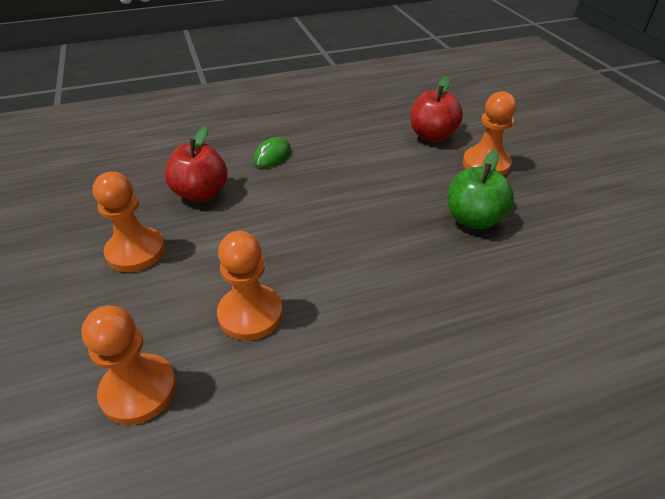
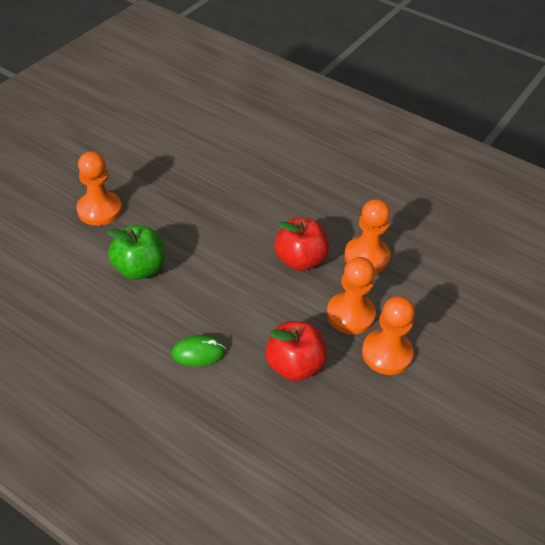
camera: 130 degrees left, 5 degrees up
orange pawn [81,306,176,425] -> orange pawn moved to [327,257,376,334]
red apple [410,76,463,142] -> red apple moved to [274,218,329,271]
green apple [448,150,514,229] -> green apple moved to [106,225,165,280]

